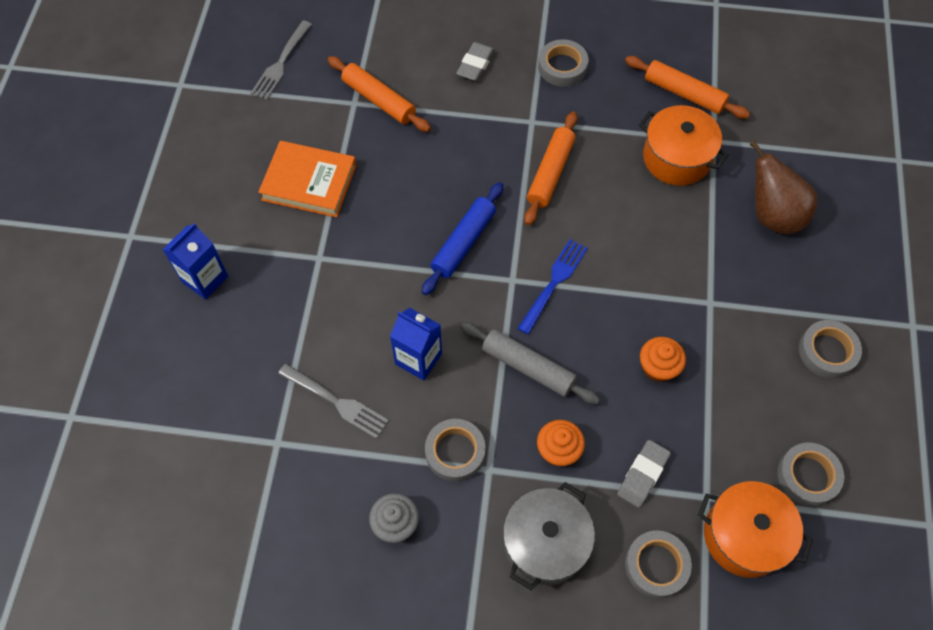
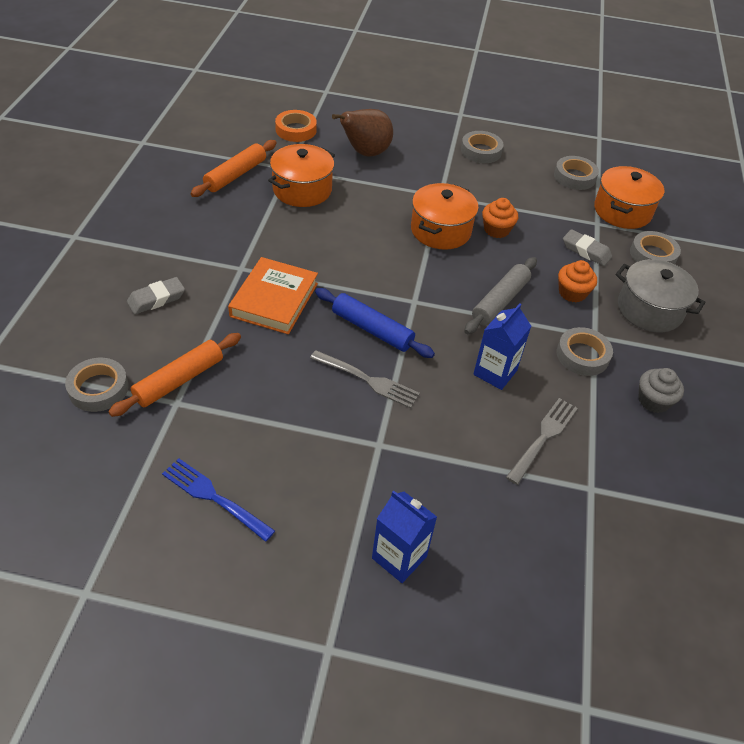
camera: 90 degrees left, 15 degrees down
grey fork [250,20,312,100] -> grey fork moved to [310,350,420,408]
orange book [258,141,356,218] -> orange book moved to [228,257,318,334]
grey eraser [456,42,495,81] -> grey eraser turned 60 degrees counterclockwise [127,277,185,315]
blue fork [517,239,588,335] -> blue fork moved to [162,458,275,542]
orange rolling pin [524,112,577,226] -> none
grey tape [538,39,588,87] -> grey tape moved to [65,358,129,412]
none -> orange tape [275,110,317,142]
none -> orange pot [411,183,479,250]

